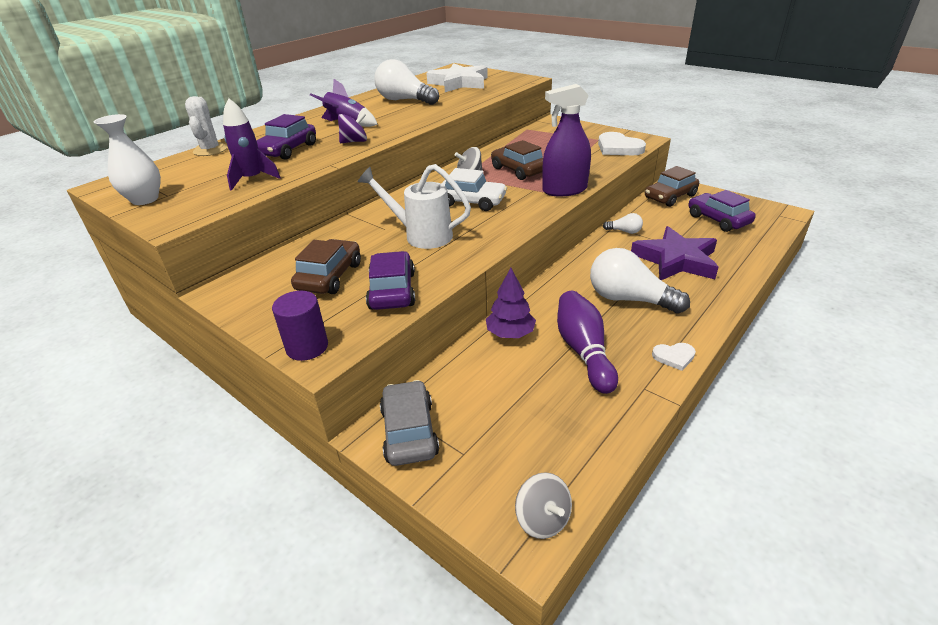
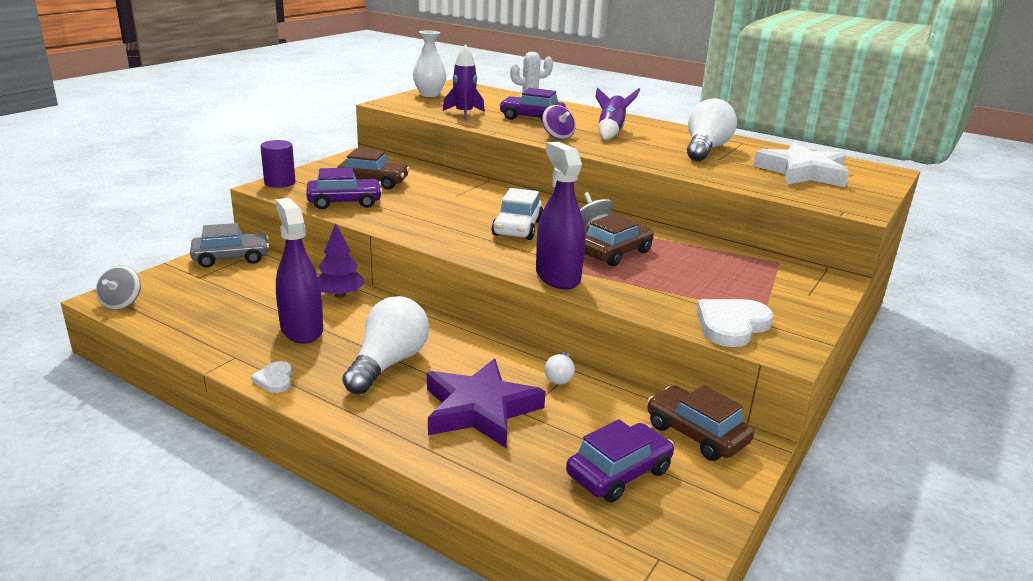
camera: 80 degrees right, 10 degrees down
white watering can [358,164,471,249] -> none
grey spinning top [515,472,572,539] -> grey spinning top turned 45 degrees counterclockwise [96,265,141,310]
purple bowling pin [557,291,618,394] -> purple spray bottle [276,198,323,344]

